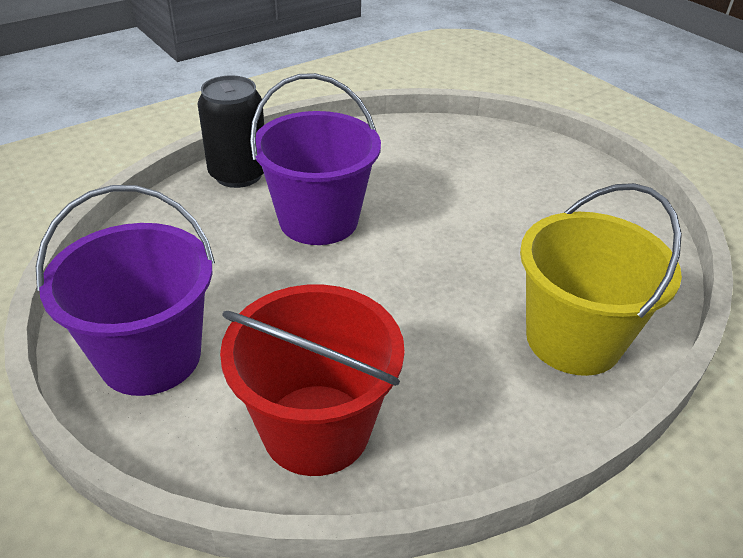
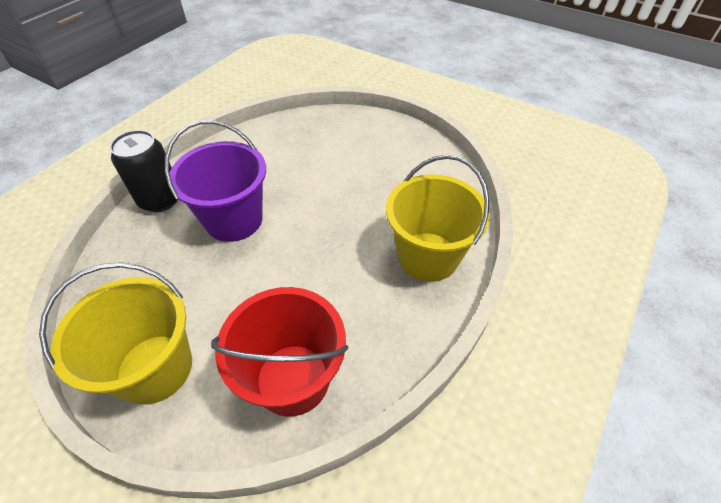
camera: 20 degrees left, 10 degrees up
purple bucket [36,185,215,396] -> yellow bucket [39,262,192,405]

